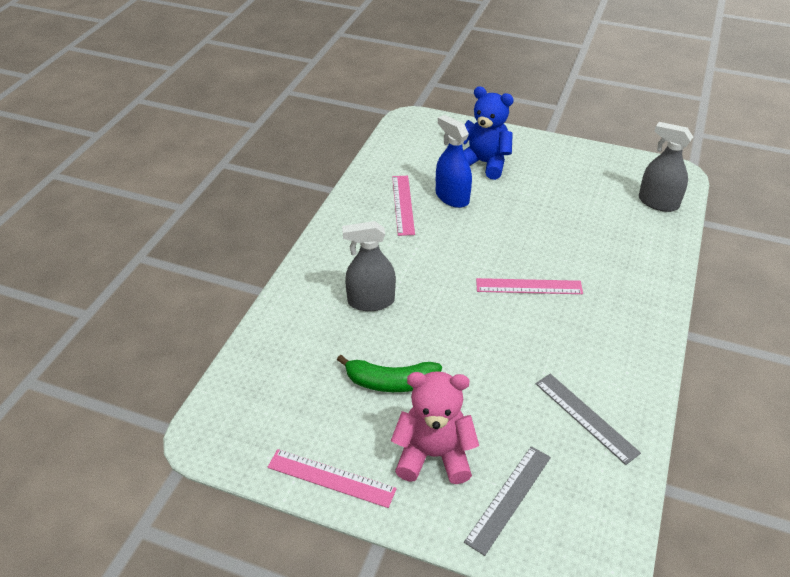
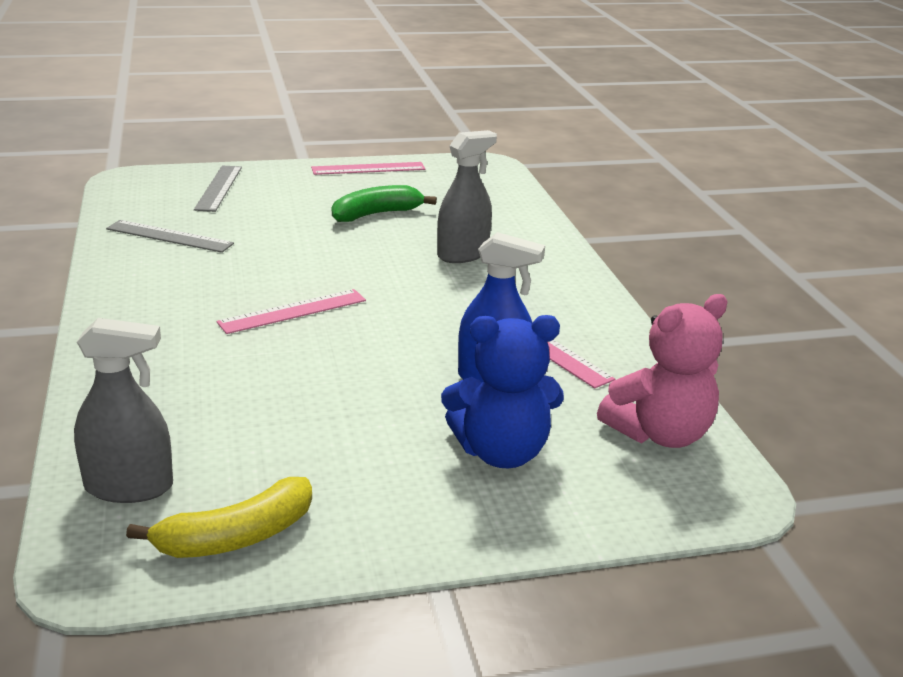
camera: 145 degrees right, 15 degrees down
pink teddy bear [391,371,479,484] -> pink teddy bear moved to [597,294,728,448]
none -> yellow banana [126,477,312,558]

